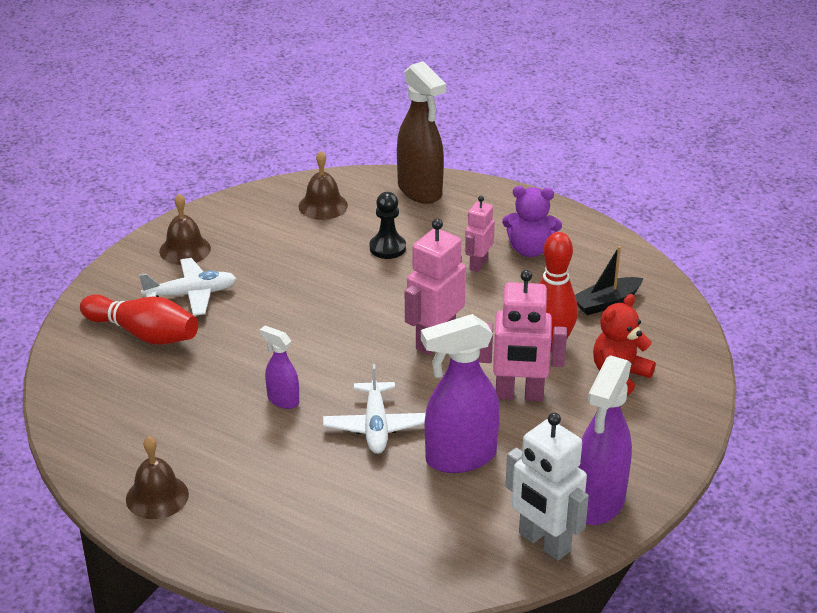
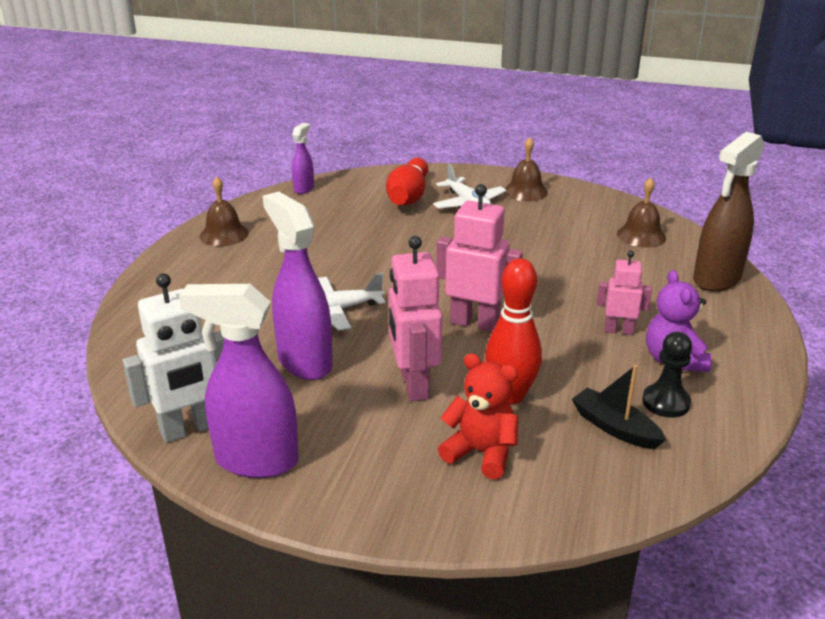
camera: 75 degrees right, 5 degrees down
purple spray bottle [260,325,299,409] -> purple spray bottle moved to [292,123,314,194]
black pawn [370,192,406,259] -> black pawn moved to [642,332,692,418]
white robot [505,412,589,560] -> white robot turned 150 degrees counterclockwise [122,273,224,443]

